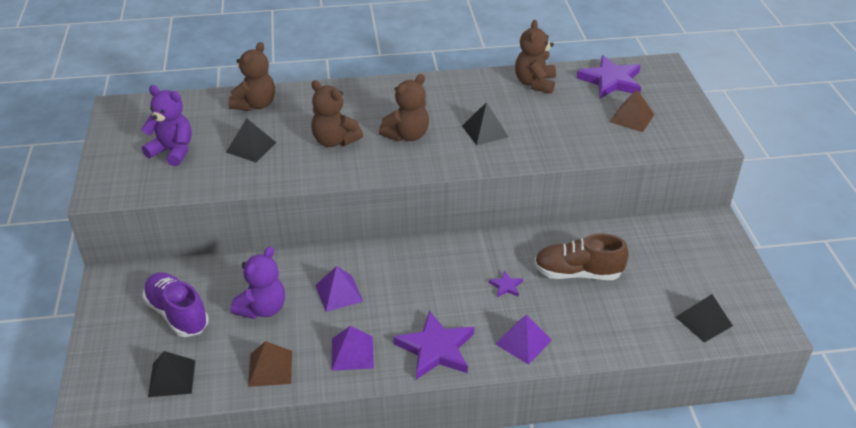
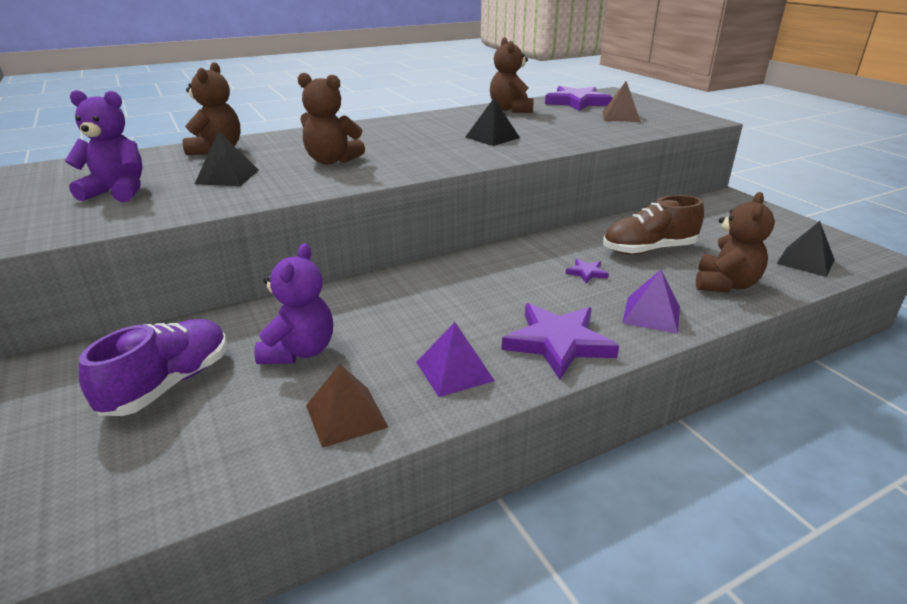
camera: 20 degrees left, 10 degrees down
purple shoe [142,272,209,337] -> purple shoe turned 90 degrees clockwise [79,319,227,416]
black pyramid [148,351,195,397] -> none
purple pyramid [315,266,363,312] -> none
brown teddy bear [379,74,429,141] -> brown teddy bear moved to [696,192,775,293]

